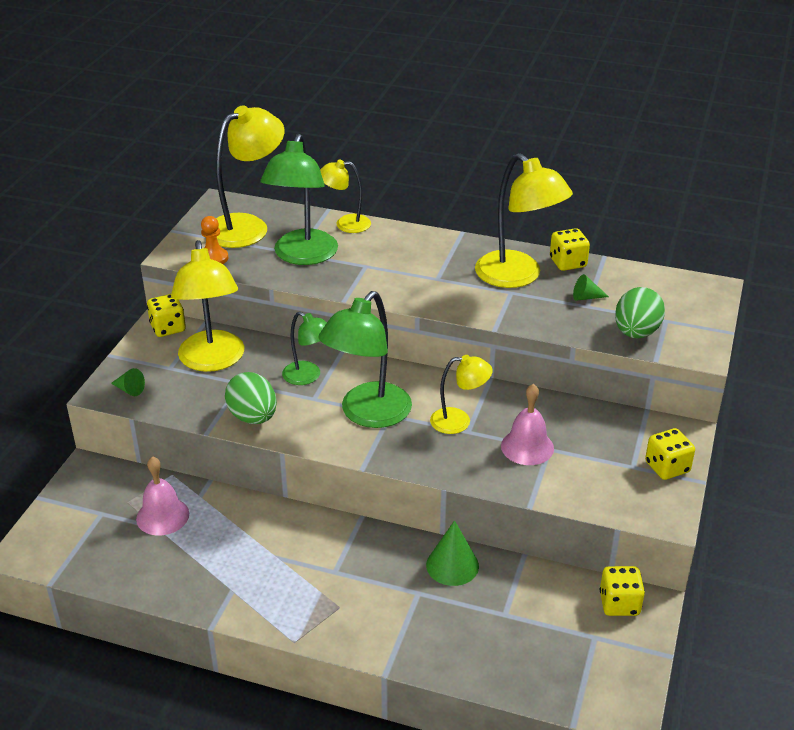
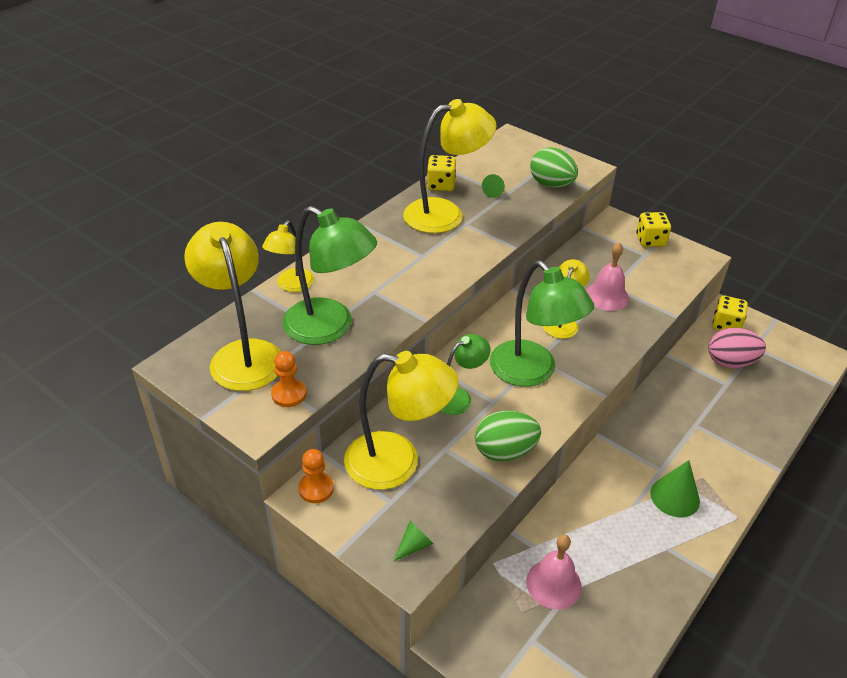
camera: 70 degrees left, 5 degrees up
yellow dice [147,294,186,337] -> orange pawn [298,449,334,503]
green cone [426,520,479,586] -> green cone moved to [650,460,700,518]
none -> pink egg [708,328,766,368]

